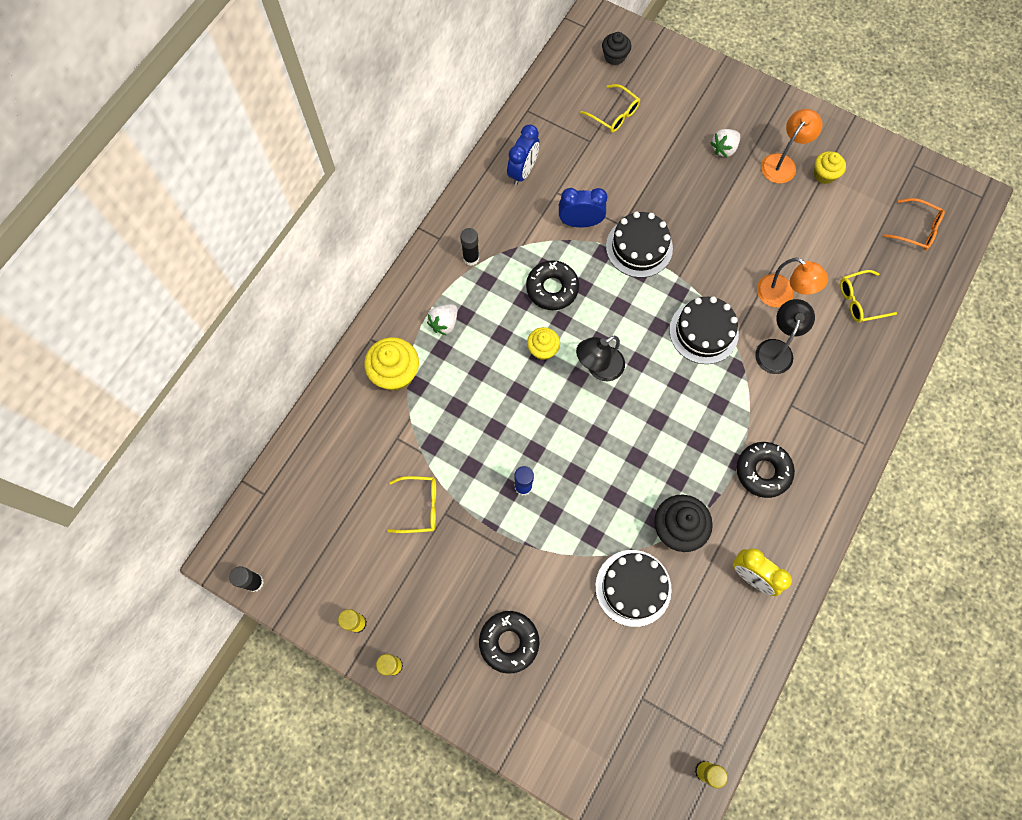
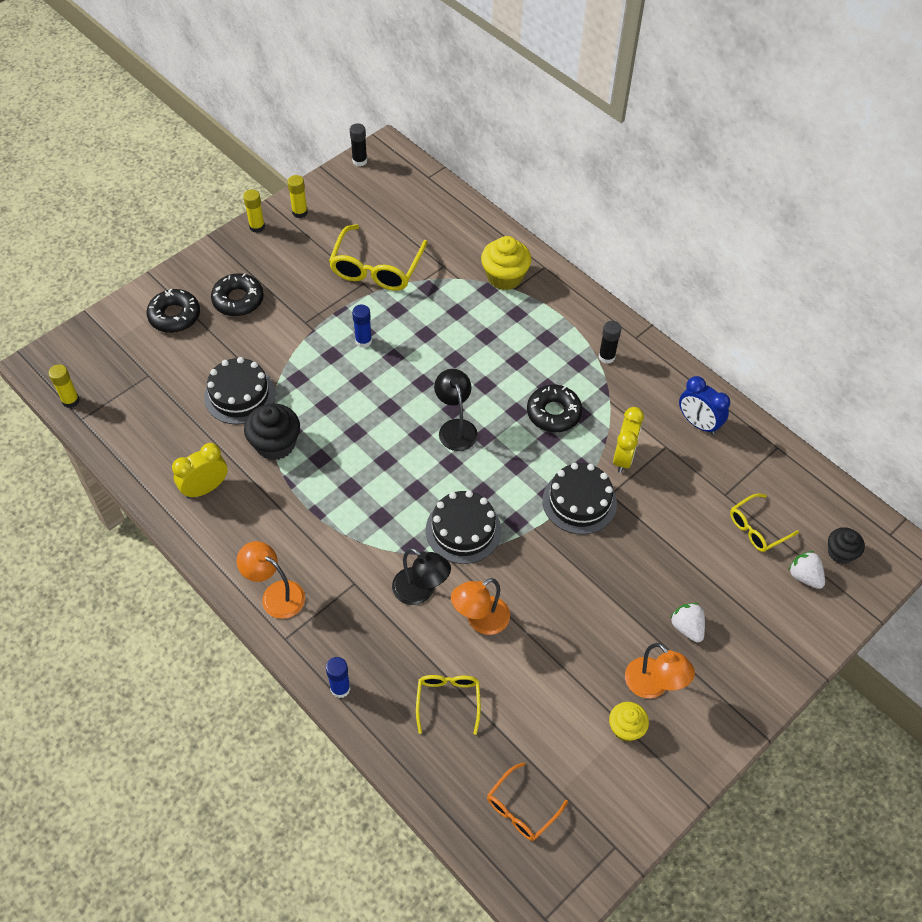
camera: 105 degrees right, 15 degrees down
yellow glasses [387,476,436,533] -> yellow glasses [329,224,428,291], size x1.72
white strawberry [427,304,457,336] -> white strawberry moved to [788,551,825,589]
yellow cupcake [527,327,560,360] -> none
blue clock [559,188,608,228] -> yellow clock [613,407,644,473]
black donut [737,442,795,498] -> black donut moved to [146,289,200,333]
none -> orange lamp [237,541,305,619]
none -> blue glue stick [326,657,351,698]

